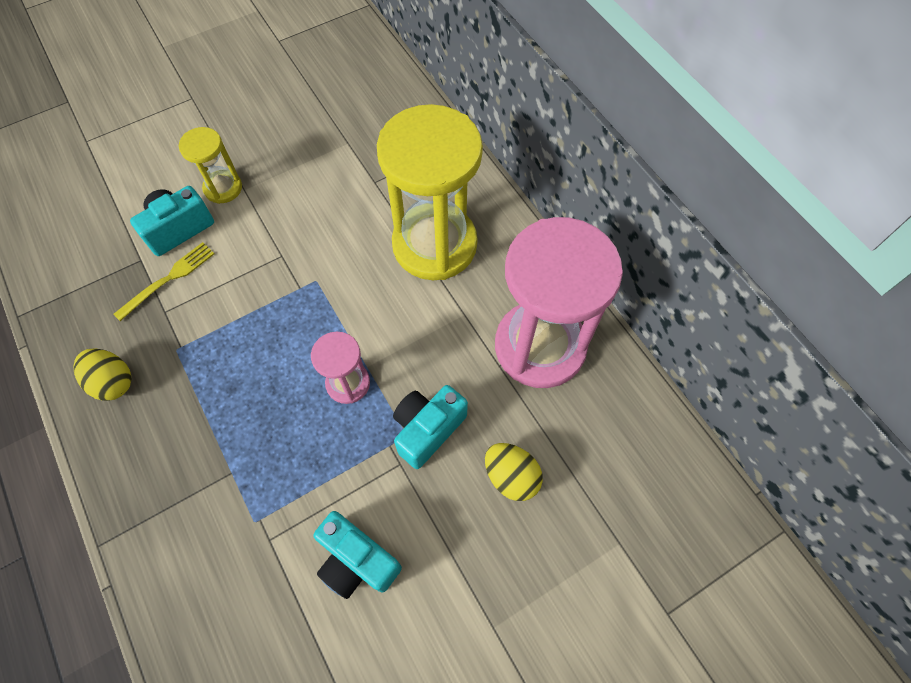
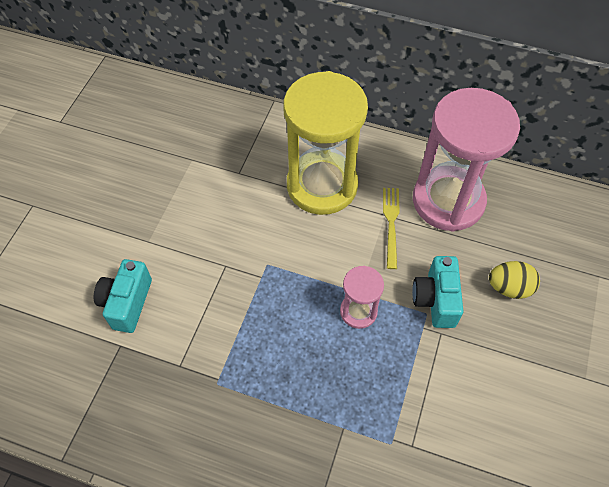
camera: 40 degrees left, 5 degrees down
yellow egg [74,348,132,401] -> none
yellow fork [113,242,215,321] -> yellow fork moved to [383,188,399,269]
yellow hourglass [179,127,242,204] -> none
turquoise camera [313,511,402,599] -> none

